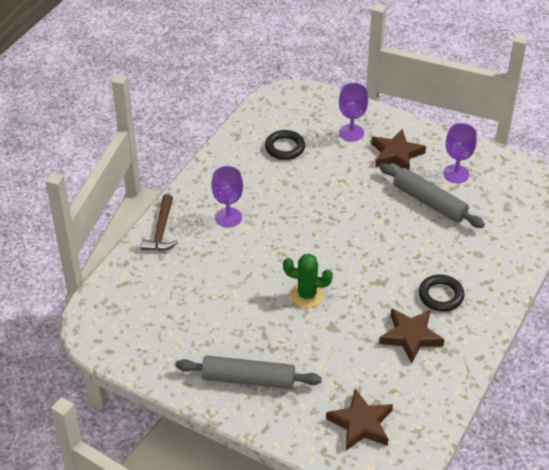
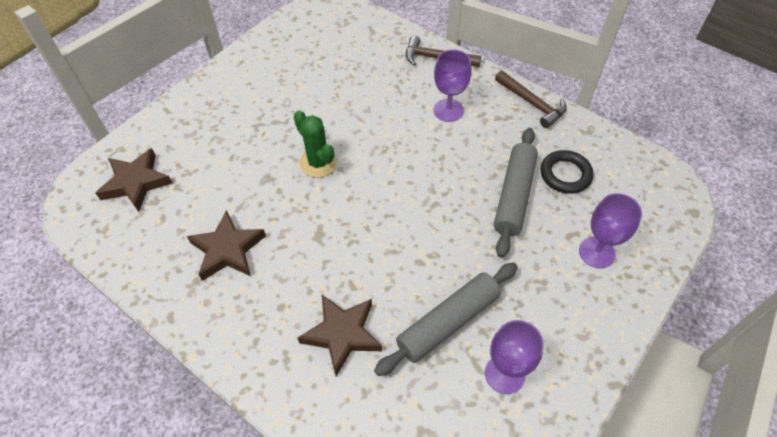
camera: 100 degrees right, 10 degrees up
grey rolling pin [175,355,322,389] -> grey rolling pin moved to [494,128,538,258]
green cactus [283,254,333,308] -> green cactus turned 60 degrees counterclockwise [293,110,337,178]
brown star [371,129,426,170] -> brown star moved to [298,295,382,376]
black ring [419,275,465,311] -> none
none -> brown hammer [495,70,567,128]

